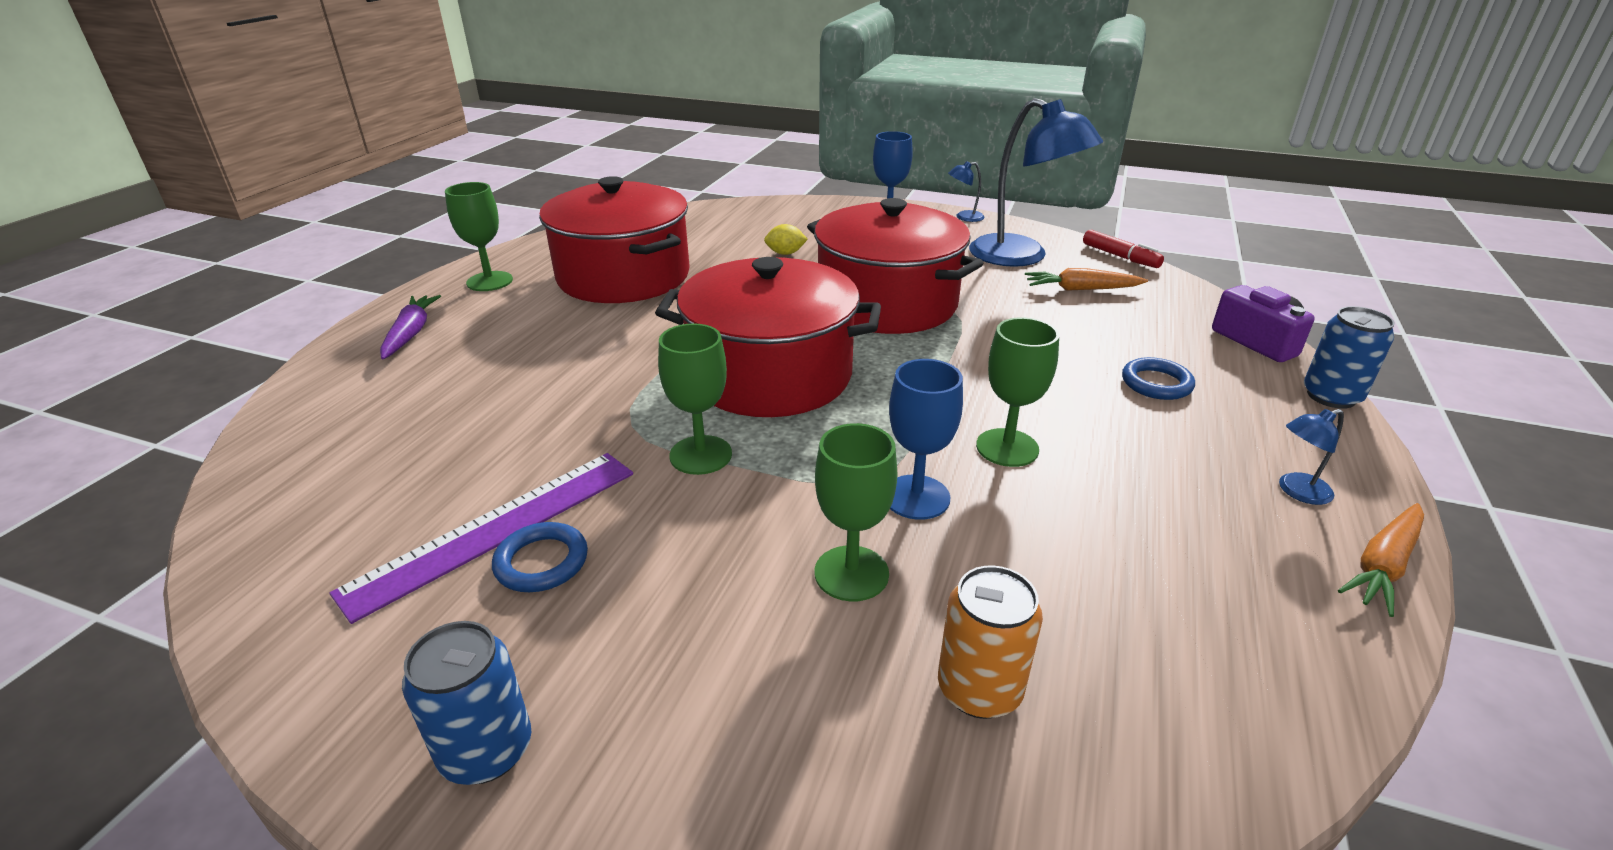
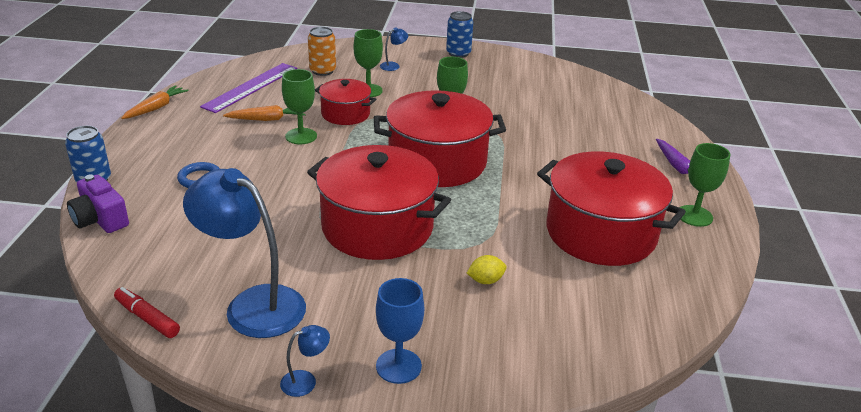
camera: 165 degrees right, 0 degrees up
purple ruler [330,453,633,624] -> purple ruler moved to [200,63,297,113]
blue ring [492,522,588,592] -> none
blue goblet [889,359,963,520] -> red pot [315,79,376,125]
orange carrot [1025,268,1148,291] -> orange carrot moved to [223,105,306,121]
blue lamp [1279,409,1344,505] -> blue lamp moved to [380,27,408,71]

